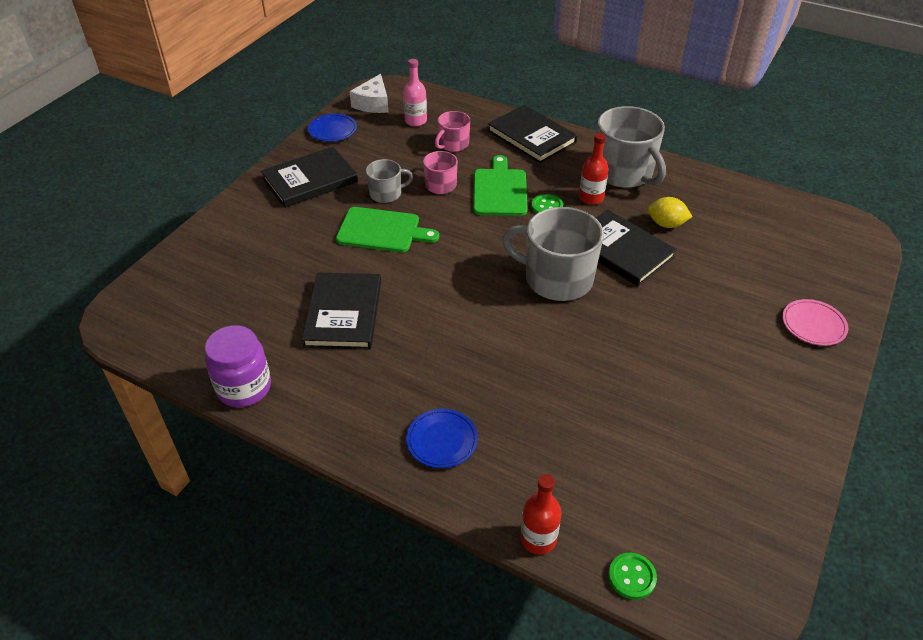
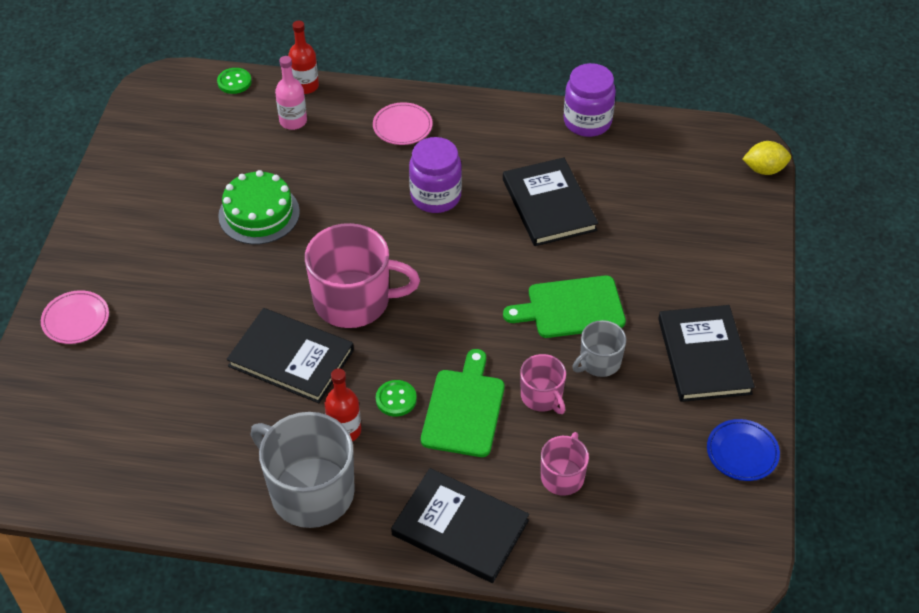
camera: 160 degrees right, 5 degrees up
black book [261,147,358,208] -> black book turned 45 degrees counterclockwise [658,305,755,402]
white cheese [350,74,388,113] -> none
pink bottle [403,59,427,126] -> pink bottle moved to [275,56,307,130]
blue plate [406,409,478,468] -> pink plate [373,102,433,145]
green cutting board [473,155,528,216] -> green cutting board turned 150 degrees counterclockwise [421,349,505,457]
grey mug [502,207,604,301] -> pink mug [305,223,420,328]
yellow lemon [647,197,693,228] -> yellow lemon moved to [742,141,791,175]
none -> green cake [218,170,300,245]
none -> purple jar [409,137,462,213]

